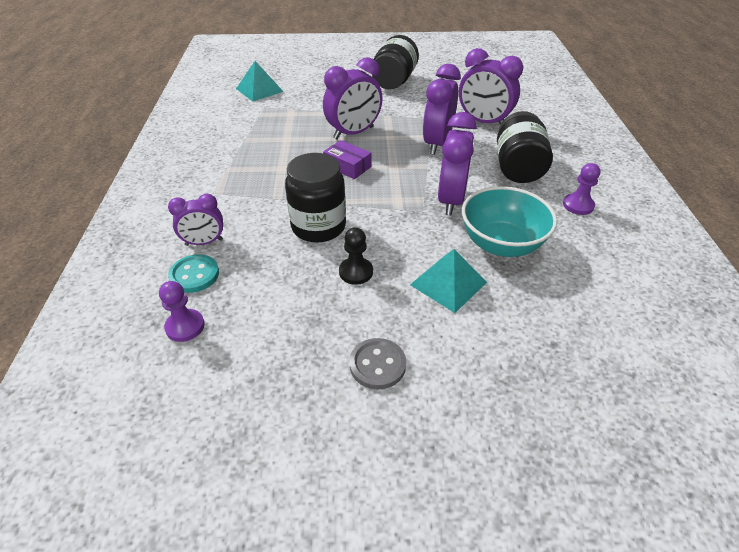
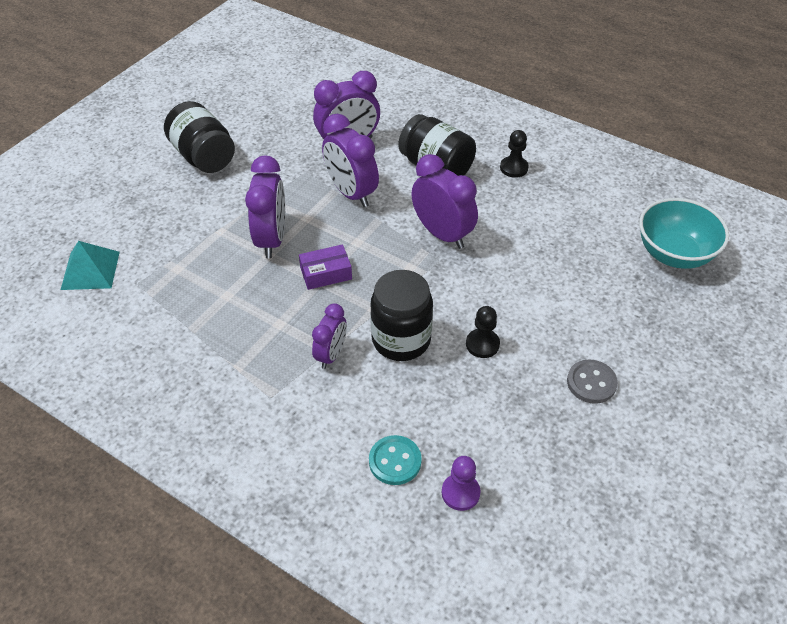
camera: 55 degrees left, 5 degrees up
purple clock [168,194,223,246] -> purple clock moved to [312,303,347,369]
turquoise pyramid [410,249,487,313] -> none
turquoise bowl [462,186,557,257] -> turquoise bowl moved to [639,198,729,269]
purple pawn [563,163,600,215] -> black pawn [500,130,529,178]

